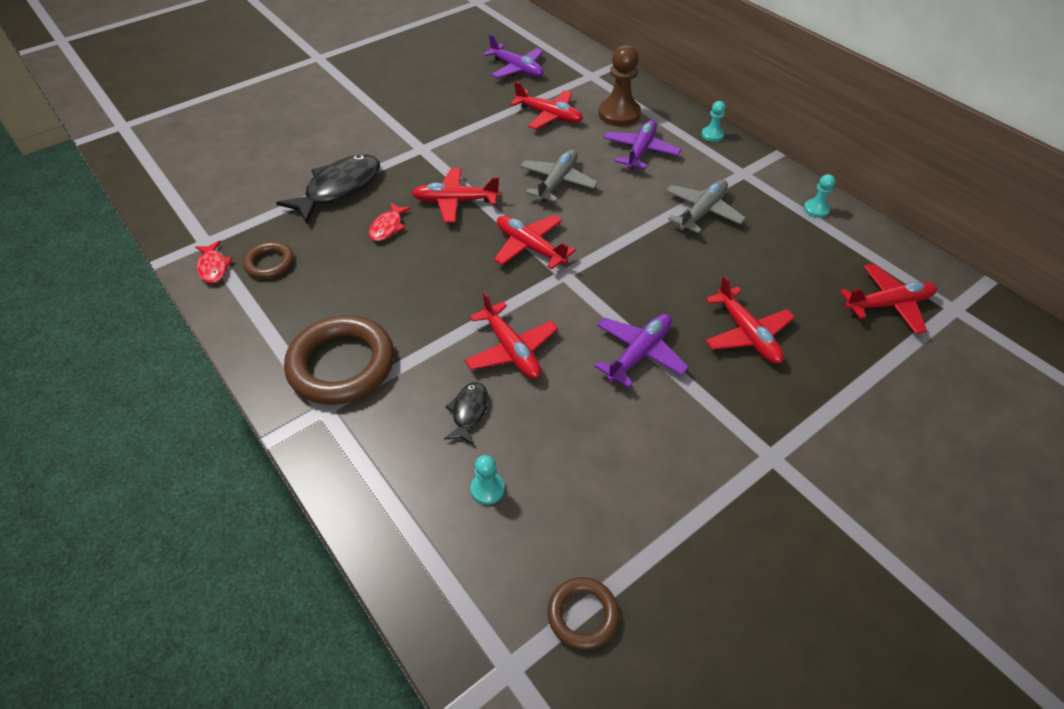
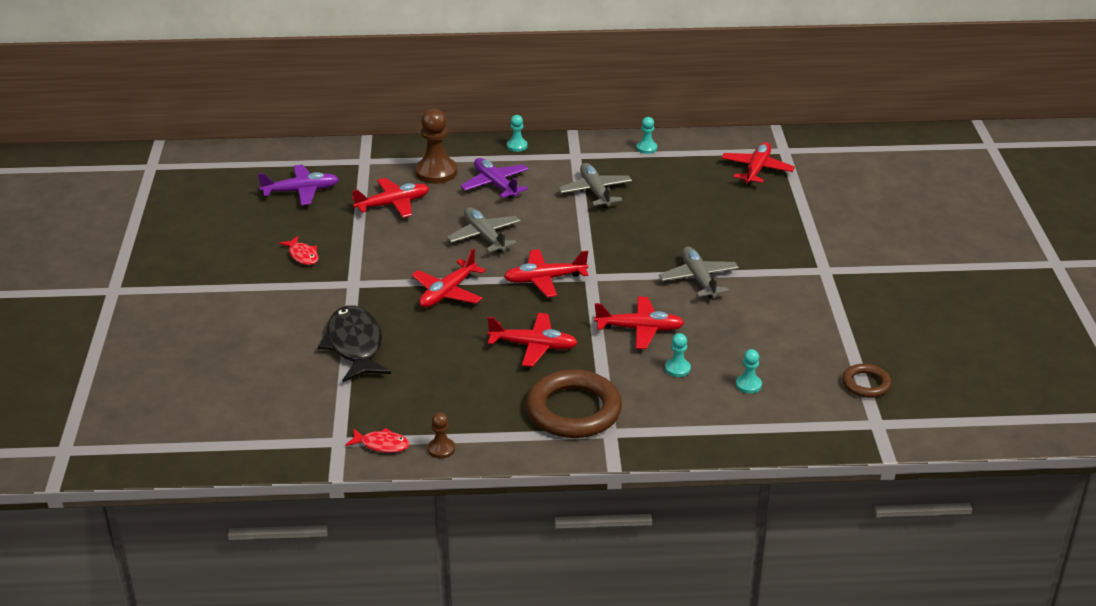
camera: 55 degrees left, 15 degrees down
brown ring [243,242,294,279] -> none
red fish [369,202,411,241] -> red fish moved to [279,236,319,265]
black fish [444,382,488,445] -> turquoise pawn [665,333,691,377]
purple plane [595,314,689,388] -> grey plane [659,247,739,298]
red plane [705,276,795,364] -> red plane moved to [487,313,578,367]
none -> brown pawn [428,412,455,459]

